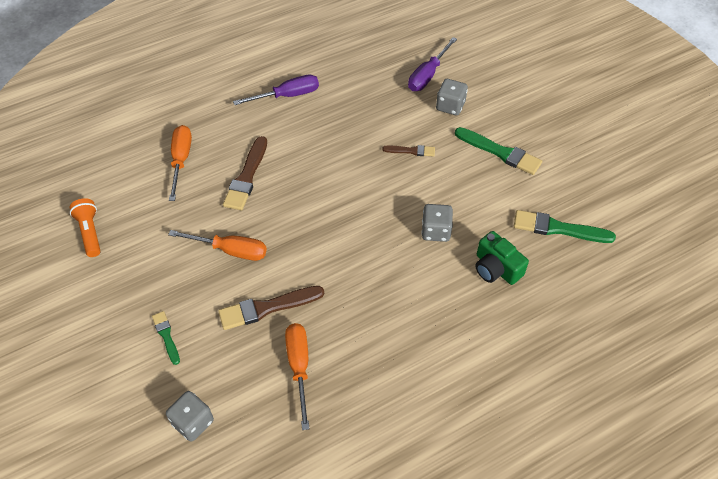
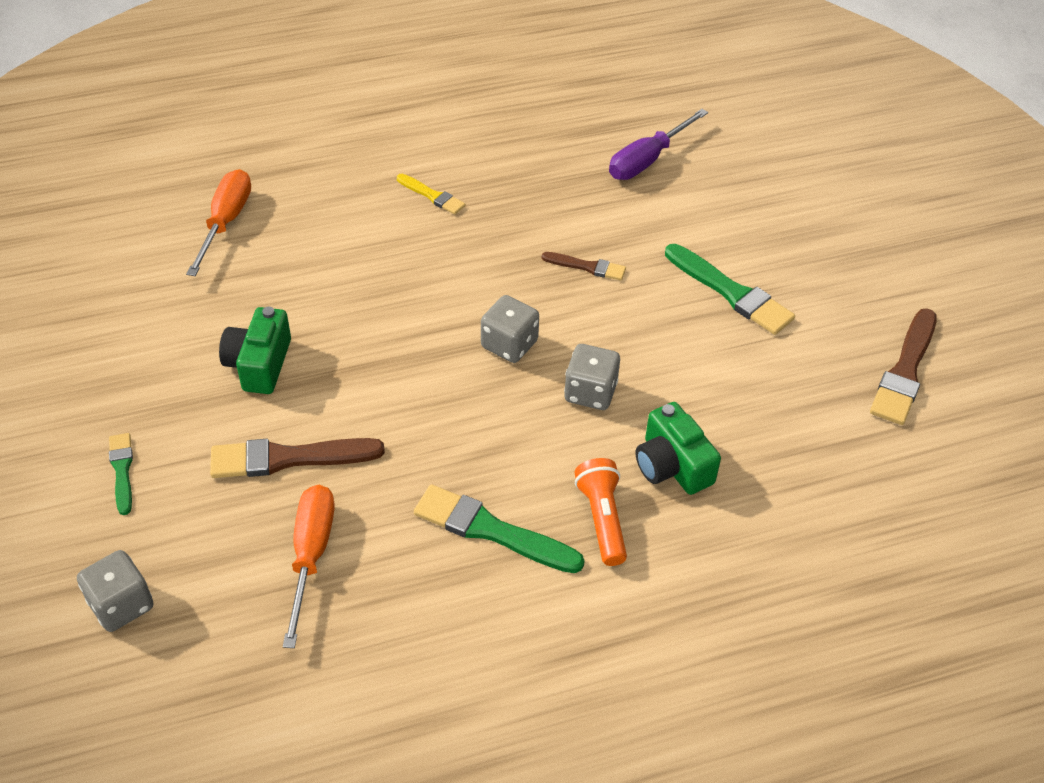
camera: 10 degrees right, 5 degrees down
orange flashlight [69,198,101,257] -> orange flashlight moved to [575,458,627,566]
orange screwdriver [168,230,267,261] -> green camera [219,307,291,394]
brown brush [223,136,267,210] -> brown brush moved to [870,308,937,425]
purple screwdriver [233,74,319,105] -> none
grey dice [436,79,468,116] -> grey dice moved to [481,295,539,363]
green brush [514,210,616,243] -> green brush moved to [414,484,585,573]
none -> yellow brush [397,174,465,215]

